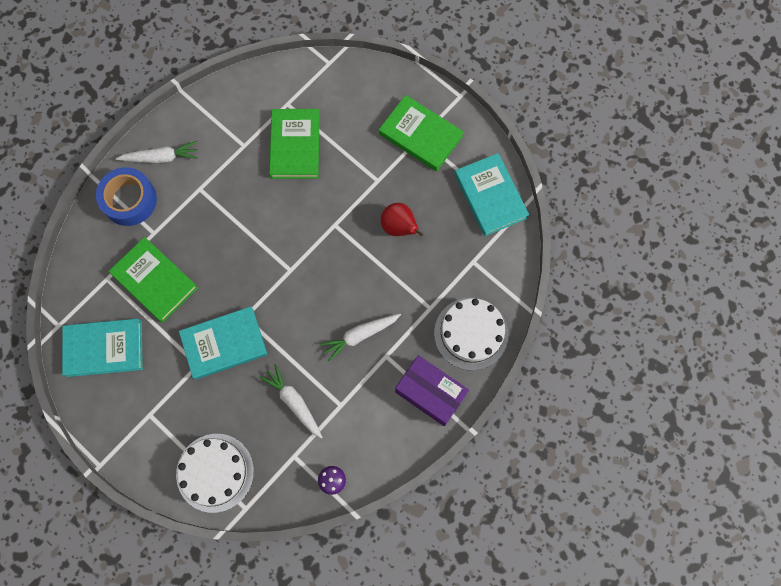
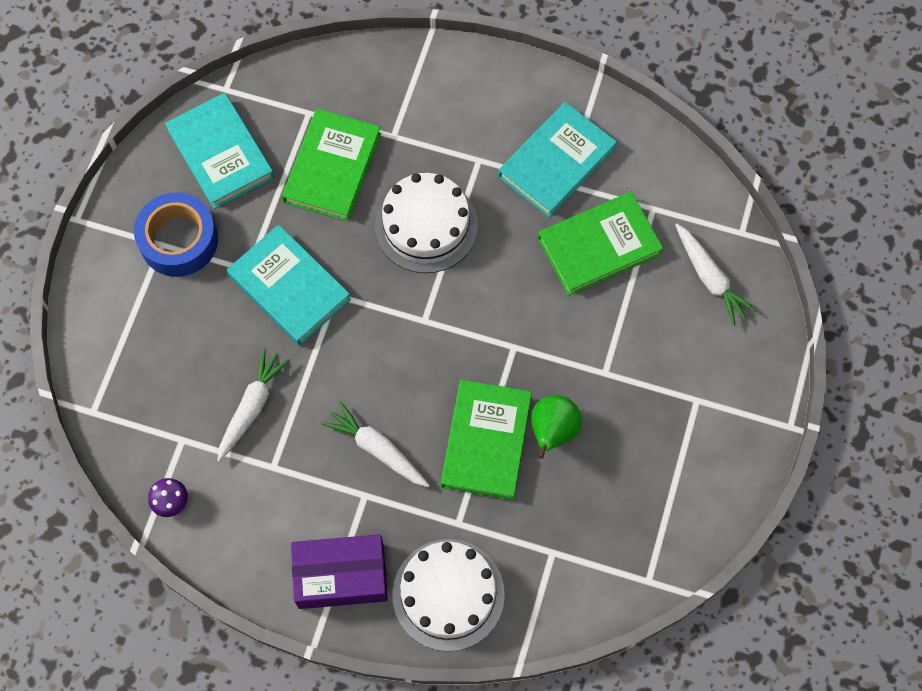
camera: 65 degrees right, 5 degrees down
blue tape [96,167,157,226] -> blue tape moved to [134,192,218,277]
white carrot [116,141,198,163] -> white carrot moved to [675,223,757,326]
white cake [176,434,254,513] -> white cake moved to [375,173,478,273]
green book [379,95,464,172] -> green book moved to [441,380,532,500]
red pear [381,203,424,237] -> green pear [531,395,582,459]
purple box [395,355,469,426] -> purple box turned 75 degrees clockwise [291,534,388,609]
turquoise book [454,153,529,236] -> turquoise book moved to [498,102,617,218]

